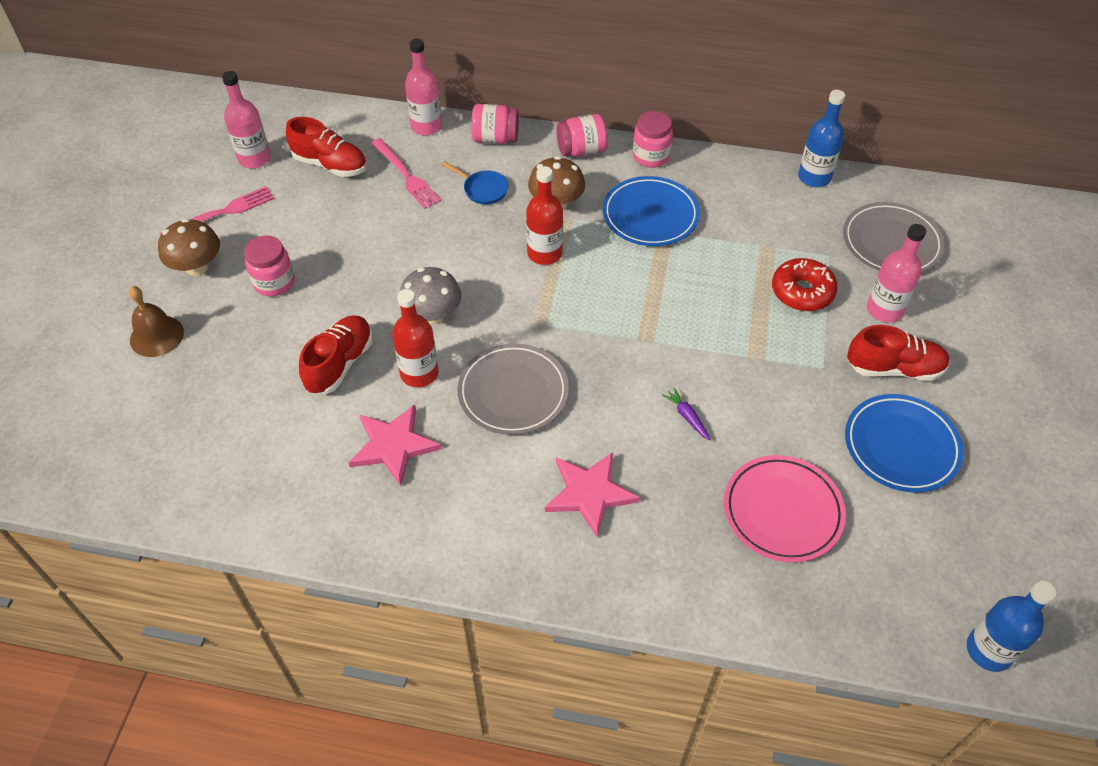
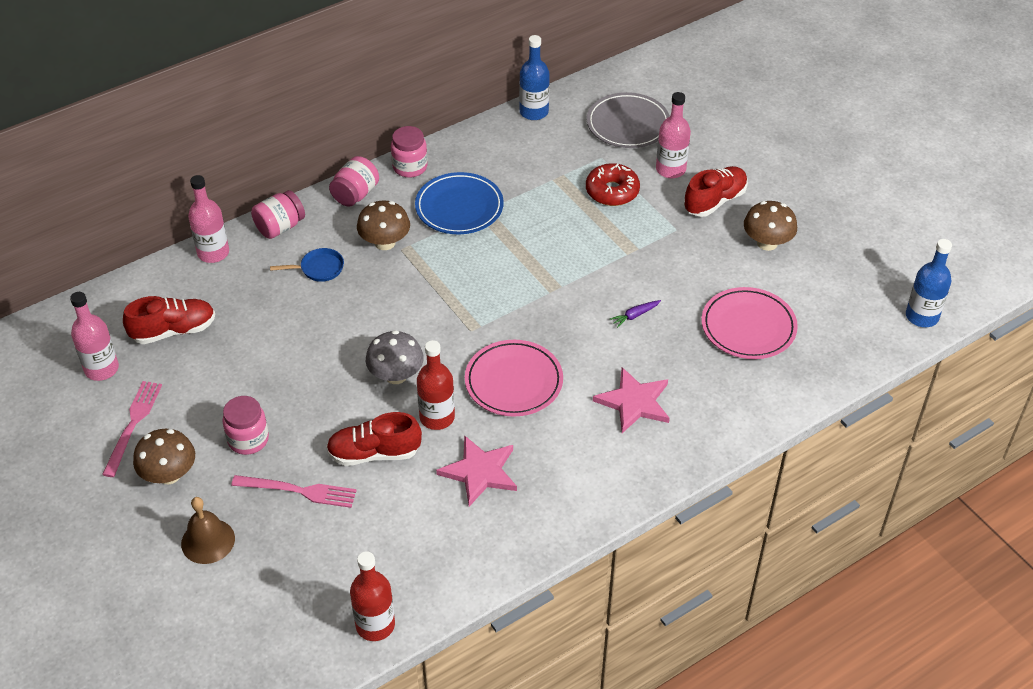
camera: 45 degrees left, 5 degrees down
red shoe [299,315,373,394] -> red shoe turned 75 degrees counterclockwise [326,412,422,466]
pink fork [371,138,441,209] -> pink fork moved to [231,475,357,508]
grey plate [457,343,569,435] -> pink plate [465,340,563,417]
red bottle [526,166,563,265] -> red bottle moved to [350,551,395,641]
purple carrot [662,388,710,440] -> purple carrot turned 45 degrees counterclockwise [610,300,661,328]
blue plate [845,394,964,492] -> brown mushroom [744,201,797,251]

